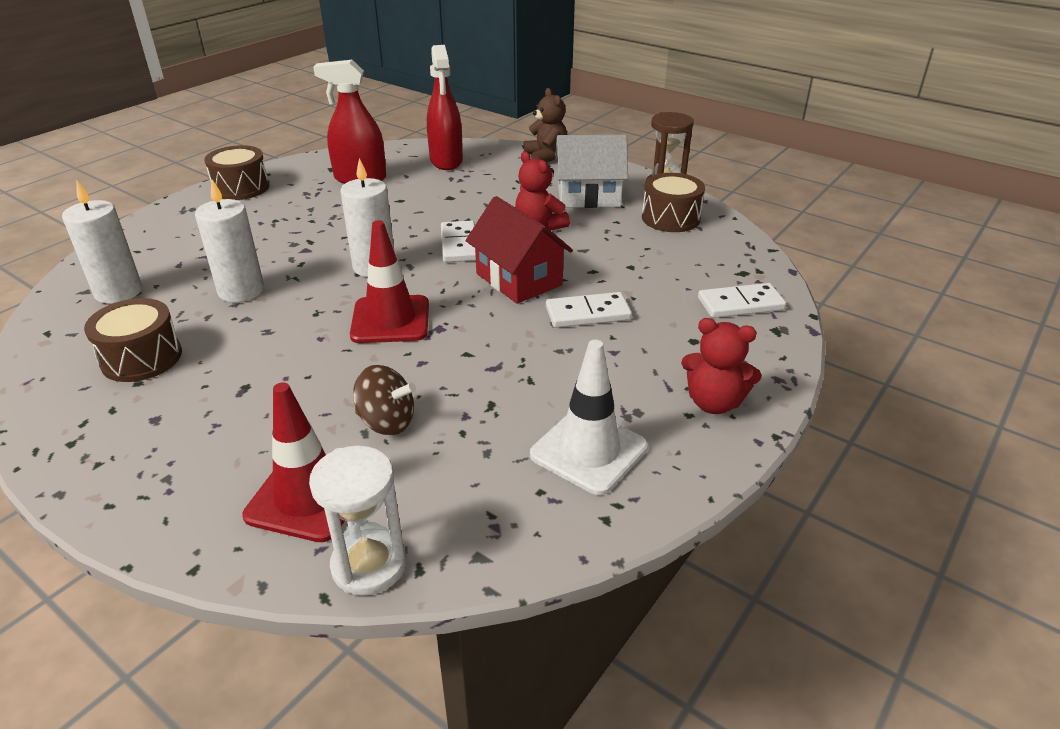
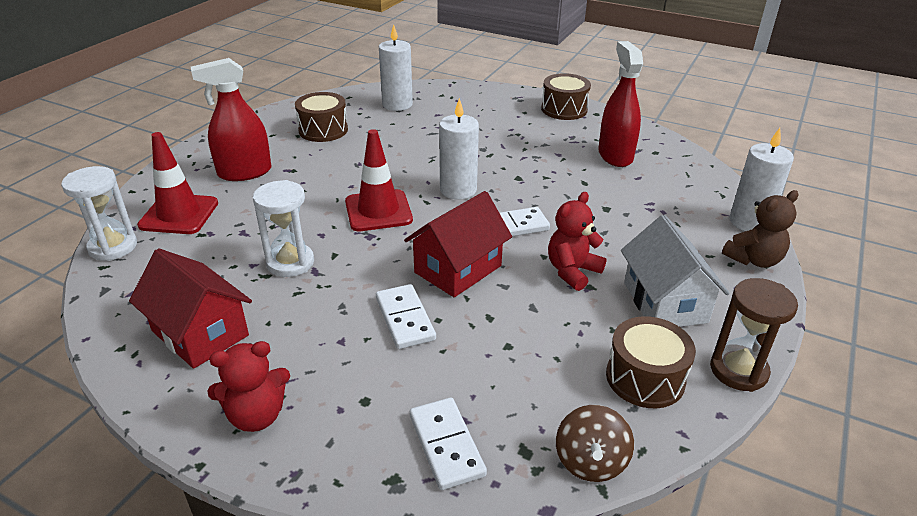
camera: 80 degrees right, 0 degrees up
white candle [195,180,264,302] -> white candle moved to [730,128,794,231]
brown spinning top [353,365,416,435] -> brown spinning top moved to [556,405,634,482]
red spray bottle [427,45,463,170] -> red spray bottle moved to [191,58,271,181]
white traffic cone [530,340,648,495] -> red house [129,248,252,369]
red teddy bear [681,318,761,414] -> red teddy bear turned 120 degrees counterclockwise [207,341,290,432]
none -> white hourglass [253,180,314,277]

